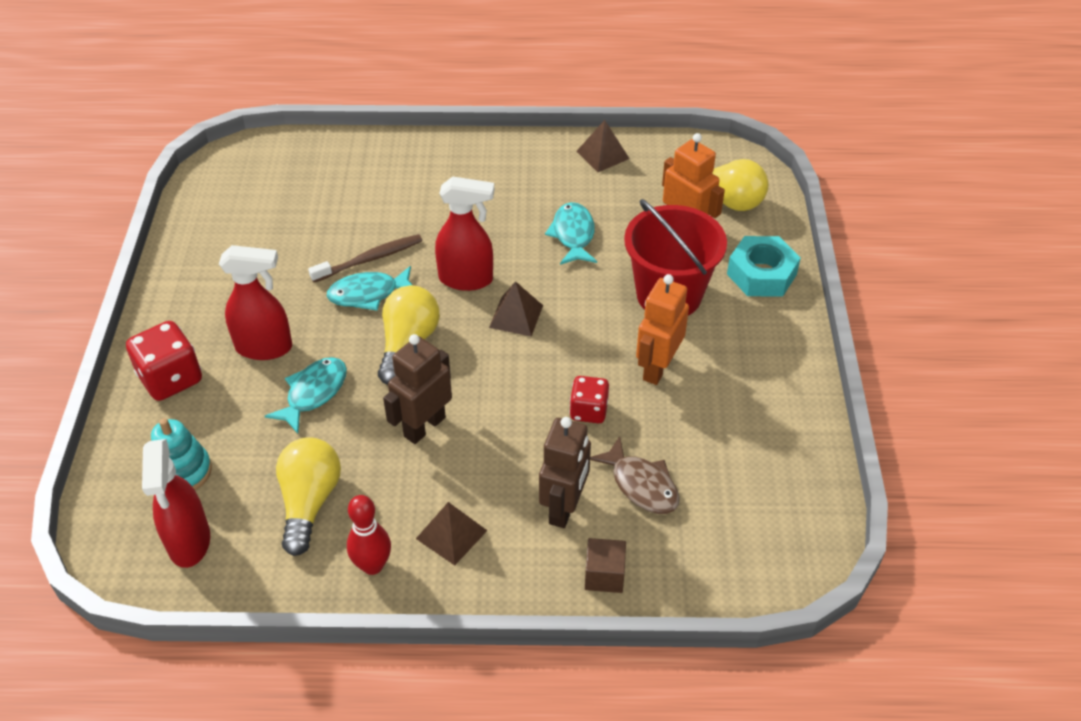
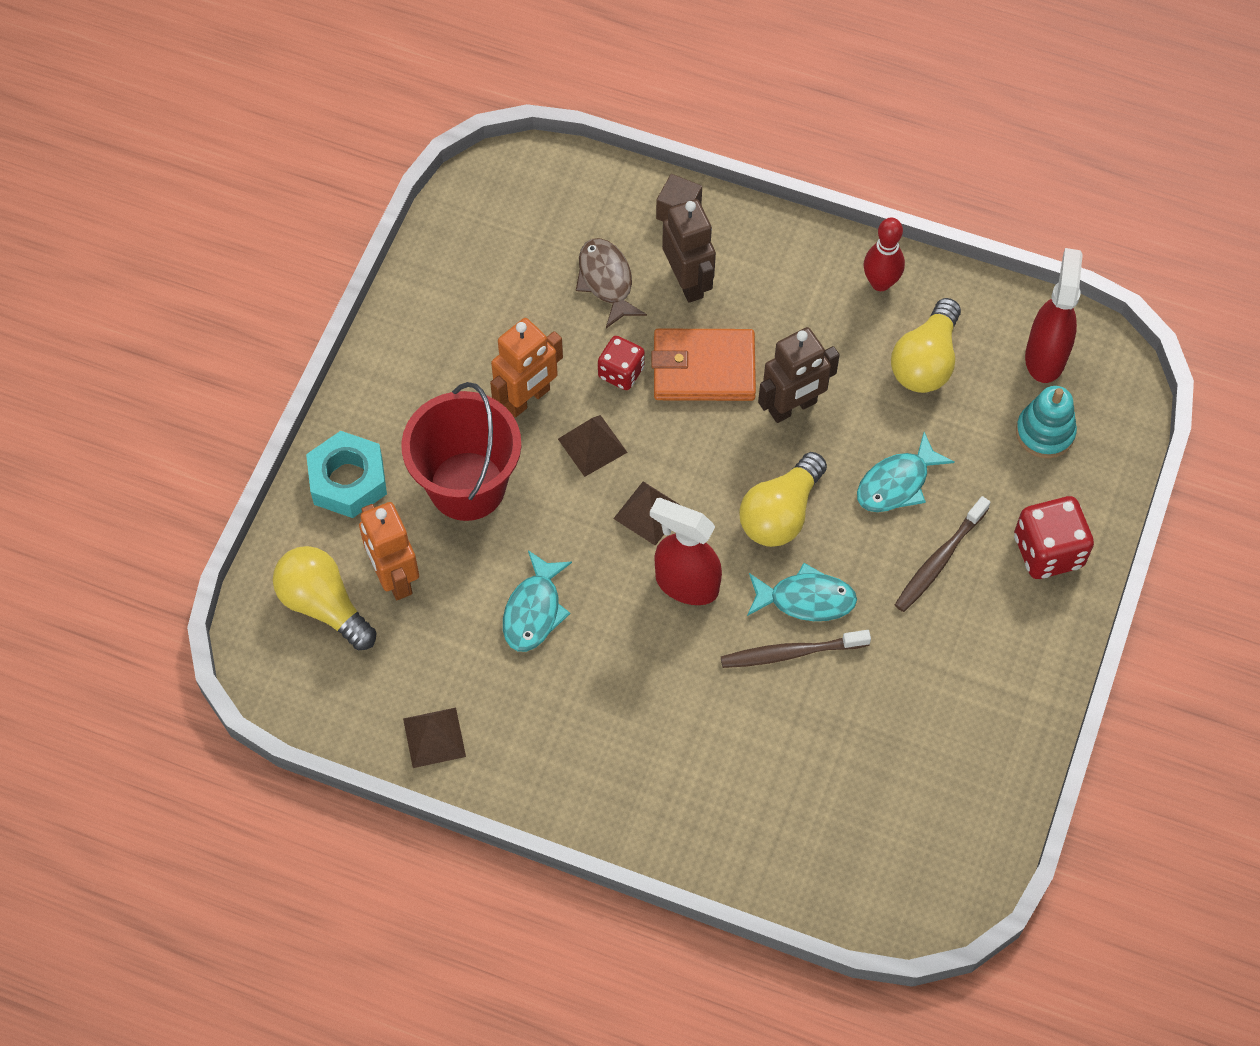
camera: 160 degrees left, 15 degrees up
red spray bottle [219,245,292,360] -> brown toothbrush [895,496,990,612]
brown pyramid [416,502,488,566] -> brown pyramid moved to [558,415,628,477]
brown robot [539,417,591,528] -> brown robot turned 120 degrees clockwise [662,199,716,303]
none -> orange wallet [651,329,756,401]

